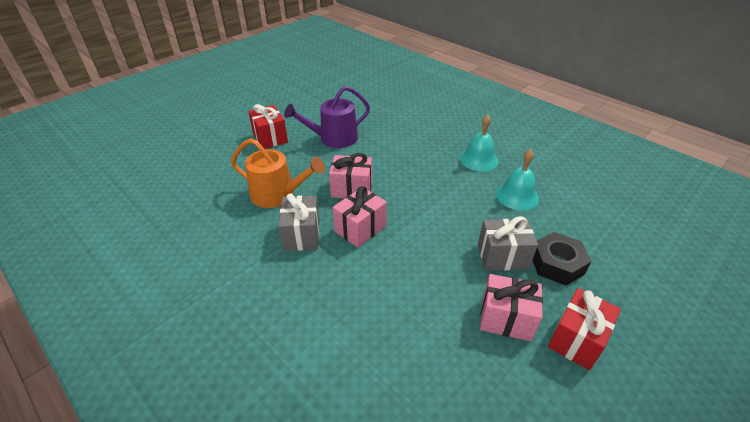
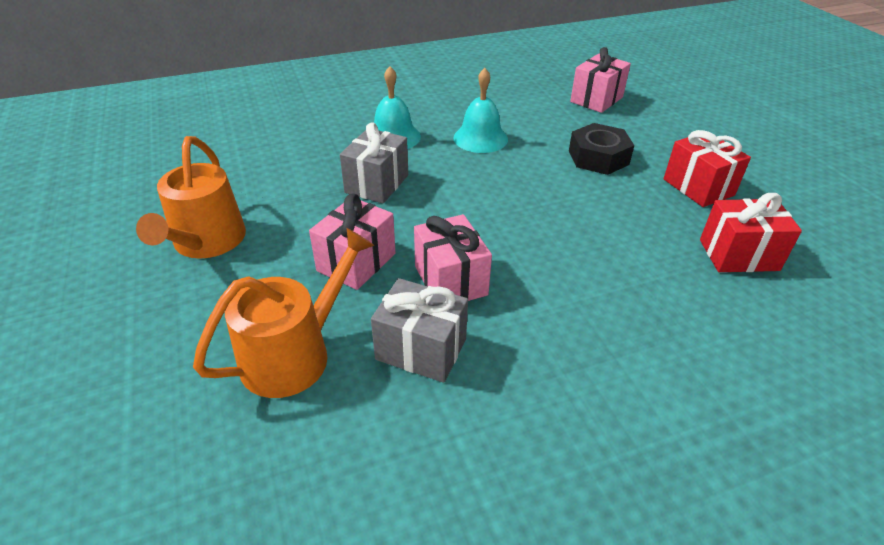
camera: 65 degrees left, 0 degrees up
red gift [248,104,288,149] -> red gift moved to [700,193,802,272]
purple watering can [284,86,370,148] -> orange watering can [136,136,246,259]
grey gift [478,216,538,271] -> grey gift moved to [340,122,408,203]
pink gift [480,274,543,341] -> pink gift moved to [570,47,631,113]

